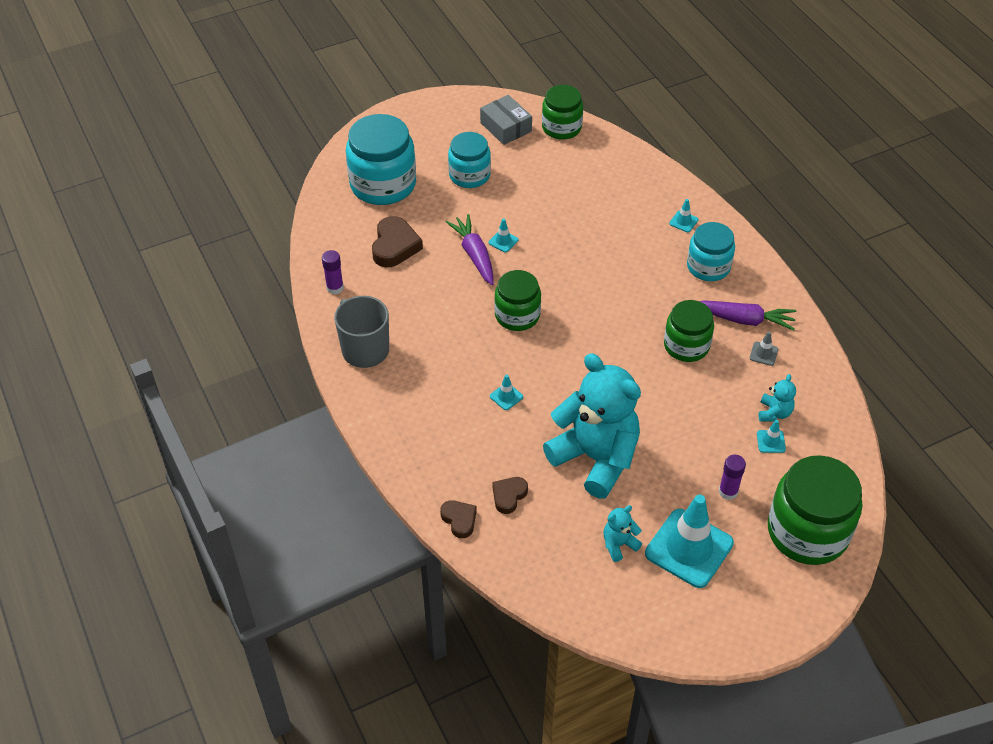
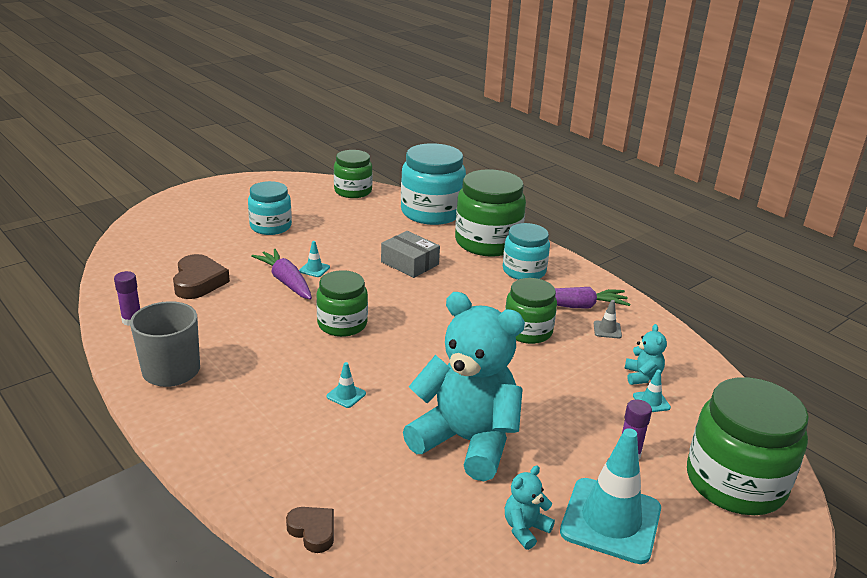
camera: 15 degrees left, 20 degrees down
turquoise jar [346,114,416,205] -> turquoise jar moved to [401,143,466,225]
grey box [480,95,532,145] -> grey box moved to [381,231,440,278]
brown heart [492,477,528,514] -> none
turquoise traffic cone [669,199,698,232] -> green jar [455,169,526,257]

